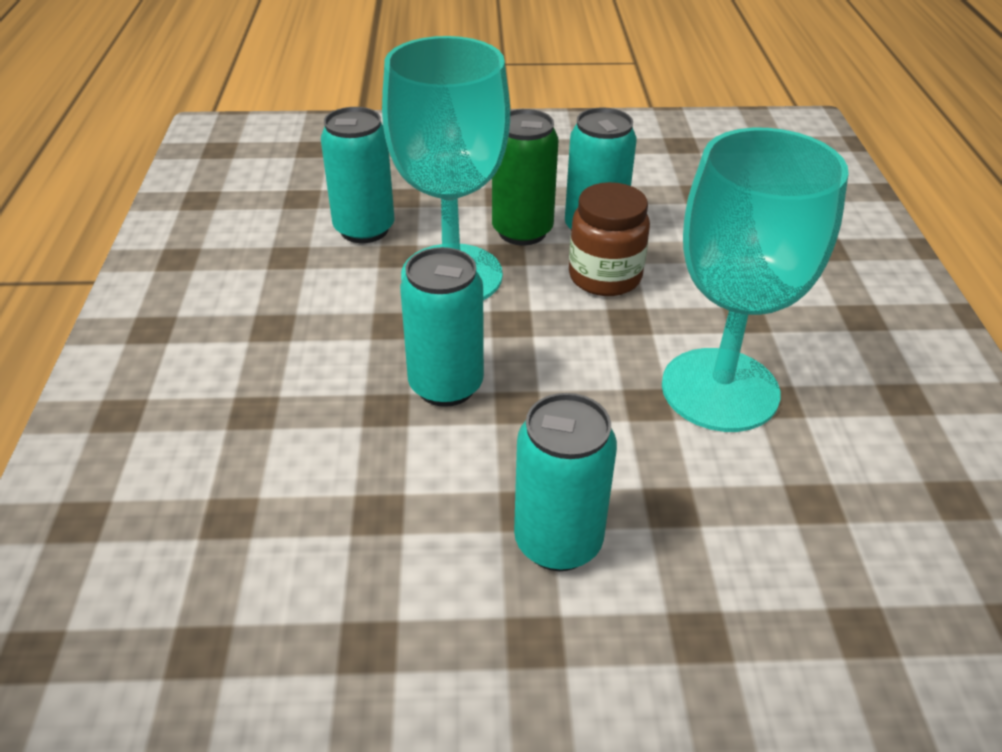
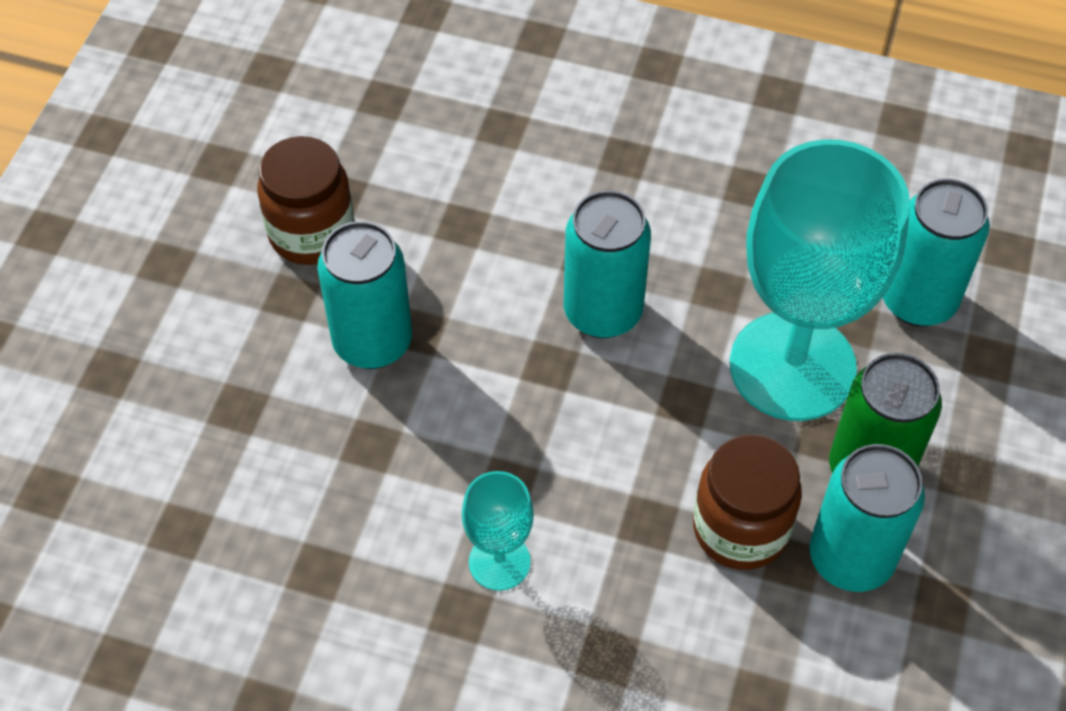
camera: 110 degrees right, 15 degrees up
turquoise goblet [662,128,849,432] -> turquoise goblet [462,471,534,591], size x0.46
none -> brown jar [257,136,354,265]

